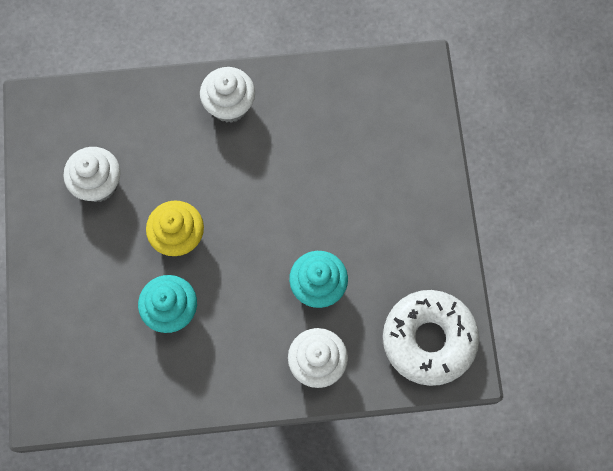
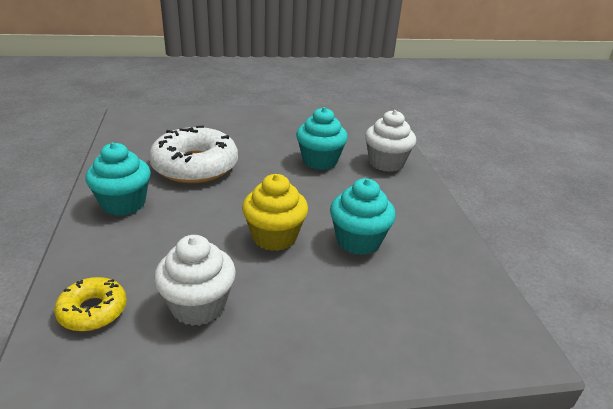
camera: 95 degrees left, 40 degrees down
white cupcake [200,67,255,123] -> turquoise cupcake [85,143,151,216]
white donut [383,290,479,386] -> white donut moved to [149,125,238,183]
none -> yellow donut [54,277,127,331]

